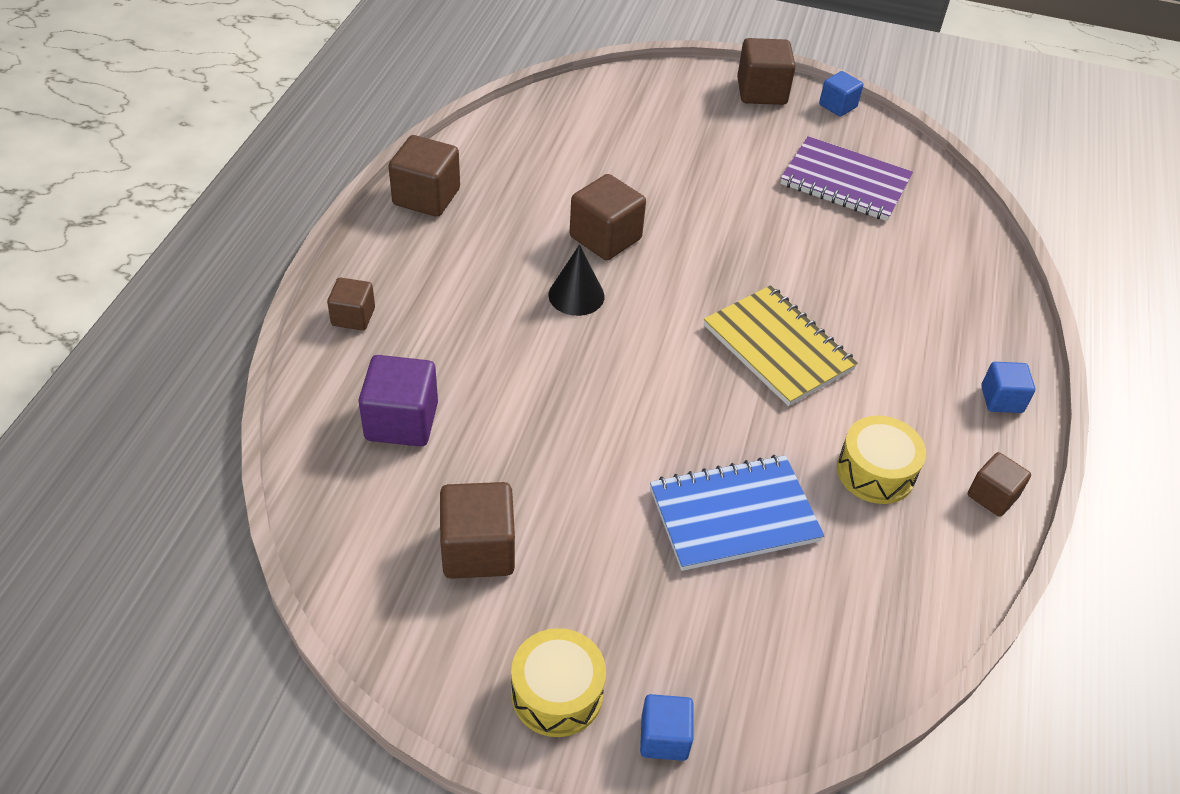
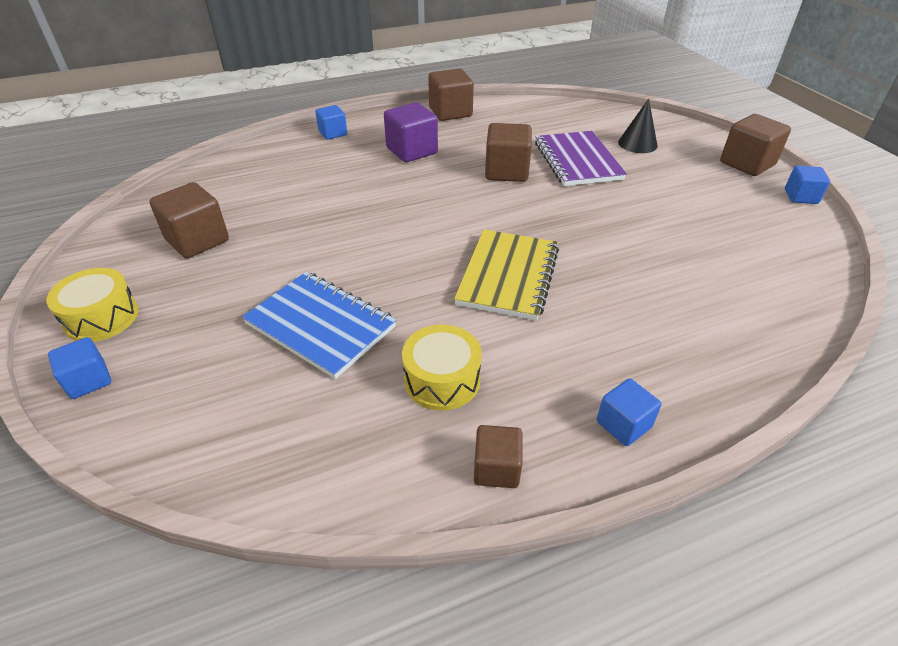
camera: 55 degrees right, 5 degrees down
brown cube [327,278,375,331] -> blue cube [315,105,347,140]
purple cube [358,355,438,447] -> purple cube moved to [384,102,438,162]
black cone [548,245,604,316] -> black cone moved to [618,99,657,153]
purple notebook [781,136,913,221] -> purple notebook moved to [535,131,627,186]

